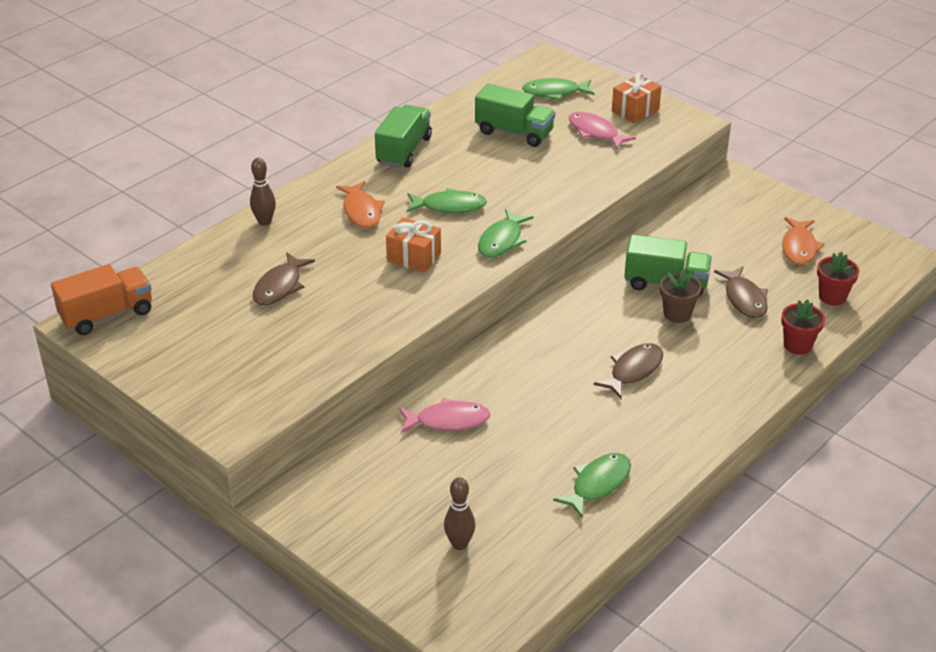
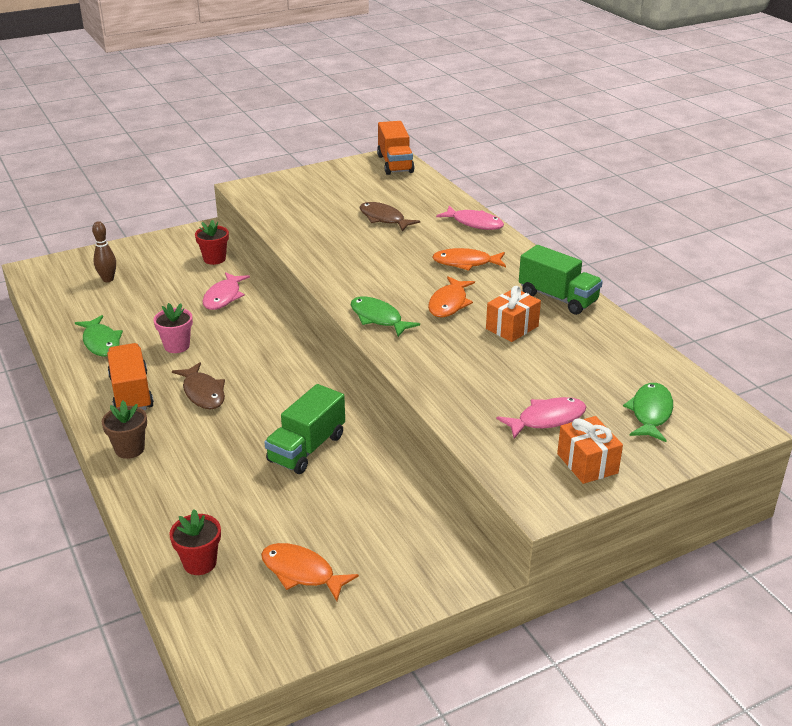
camera: 110 degrees right, 5 degrees down
brown bowling pin [250,158,276,226] -> pink fish [436,206,504,230]
orange gift [386,217,441,273] -> orange gift moved to [486,286,541,342]
green fish [407,188,487,213] -> orange fish [428,276,475,317]
green truck [475,83,555,147] -> none
brown flower pot [660,269,702,323] -> brown flower pot moved to [102,401,147,459]
brown fish [714,266,768,318] -> none
red flower pot [781,299,825,355] -> red flower pot moved to [195,220,229,265]
none -> orange truck [107,343,154,410]
none -> pink flower pot [153,303,193,353]

